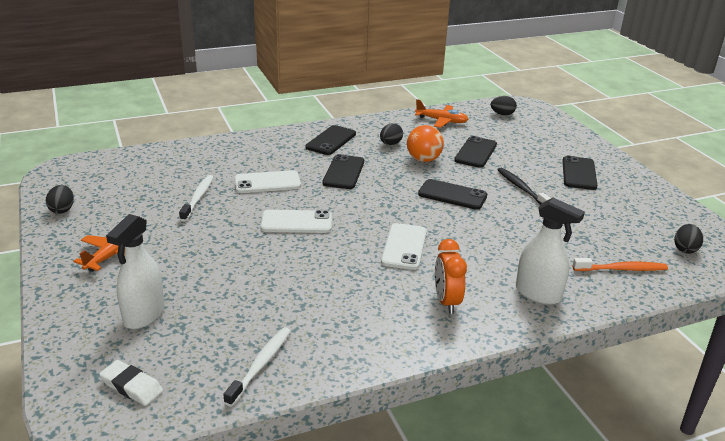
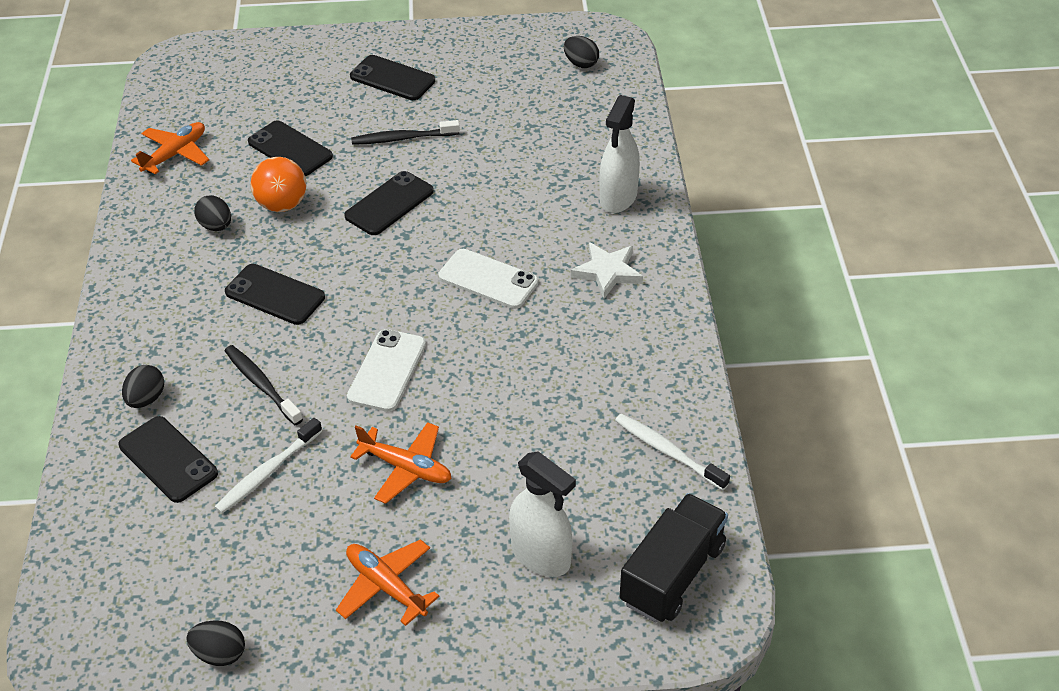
camera: 70 degrees left, 15 degrees up
white eraser [99,360,163,406] -> black truck [620,493,728,622]
white toothbrush [179,175,213,222] -> white toothbrush turned 75 degrees counterclockwise [215,418,322,514]
white phone [234,170,301,193] -> black toothbrush [225,345,303,425]
black phone [305,125,356,155] -> black phone moved to [119,416,218,503]
orange clock [435,239,467,314] -> white star [571,242,643,299]
black egg [491,96,517,115] -> black egg moved to [122,365,164,408]
white spray bottle [516,198,585,305] -> white spray bottle turned 150 degrees clockwise [600,95,640,213]
orange toothbrush [573,258,668,271] -> none
none -> orange plane [350,422,452,504]

